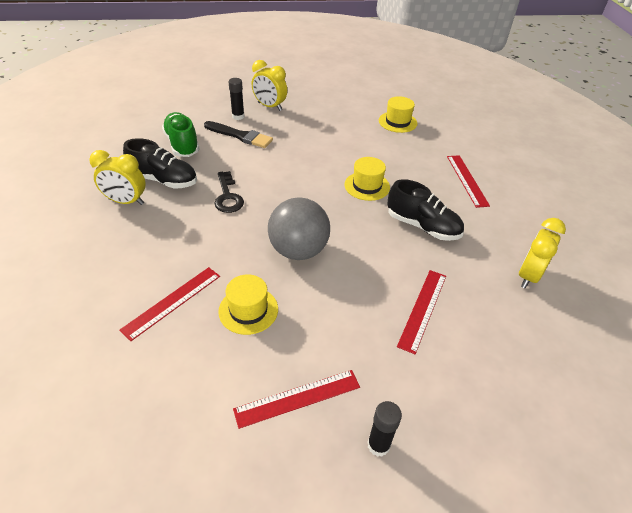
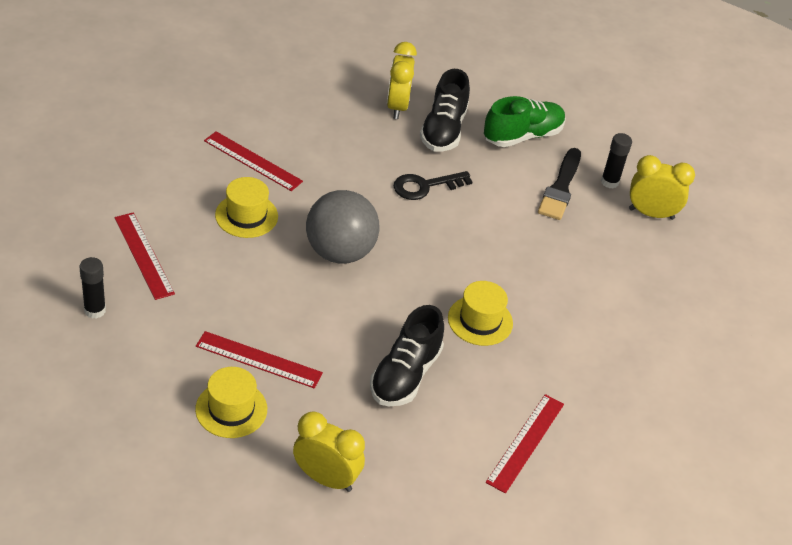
camera: 80 degrees right, 0 degrees up
yellow clock [252,60,287,111] -> yellow clock turned 75 degrees clockwise [629,155,695,220]
yellow hat [379,96,417,133] -> yellow hat moved to [195,367,267,438]
red ruler [447,155,490,208] -> red ruler turned 45 degrees counterclockwise [486,394,564,493]

